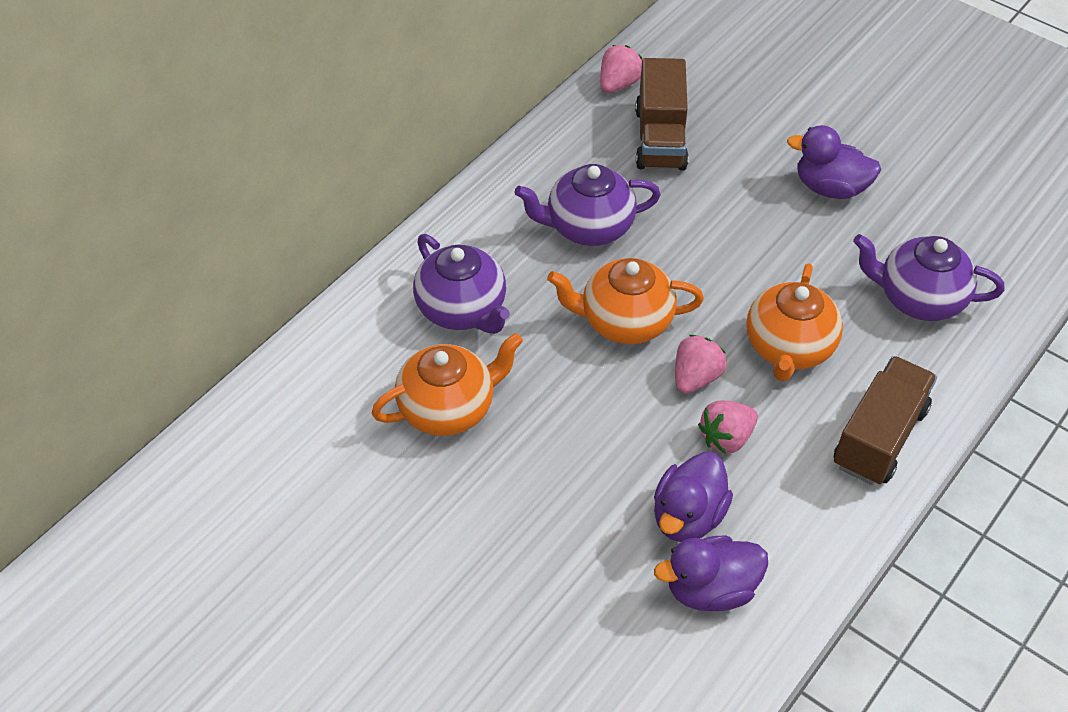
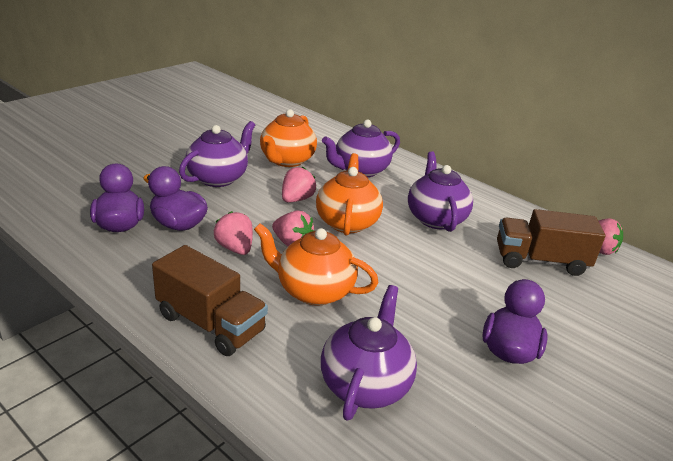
camera: 90 degrees right, 20 degrees down
orange teapot [372,333,523,436] -> orange teapot turned 45 degrees clockwise [260,109,317,167]
none -> purple teapot [179,121,255,187]
none -> pink strawberry [282,167,316,203]

